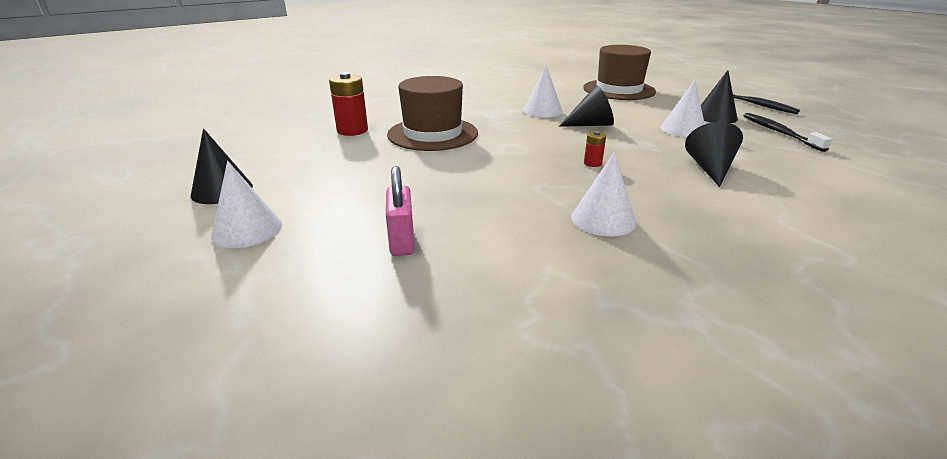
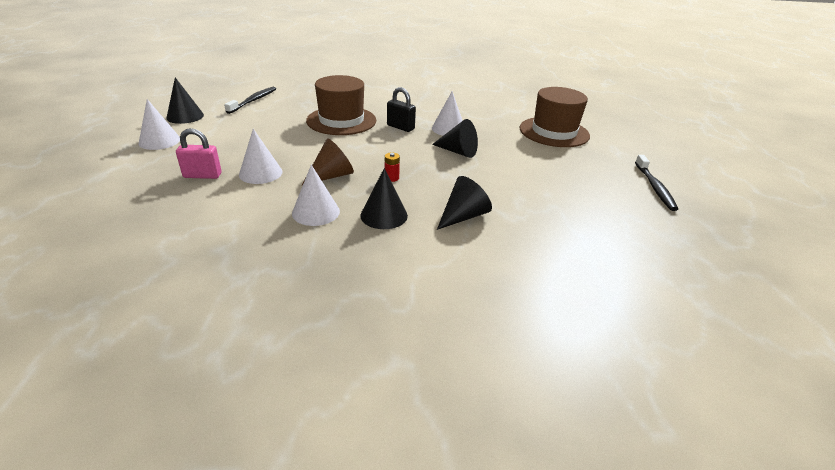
camera: 35 degrees right, 5 degrees up
red battery [329,72,368,136] -> none
pink padlock [386,166,415,256] -> pink padlock turned 60 degrees clockwise [176,128,222,179]
white cone [660,80,705,137] -> white cone moved to [239,129,283,184]
black cone [701,70,738,123] -> black cone moved to [360,168,408,229]
black toothbrush [743,113,832,152] -> black toothbrush moved to [224,87,276,114]
none -> brown cone [302,139,354,185]
none -> black padlock [387,87,416,132]

